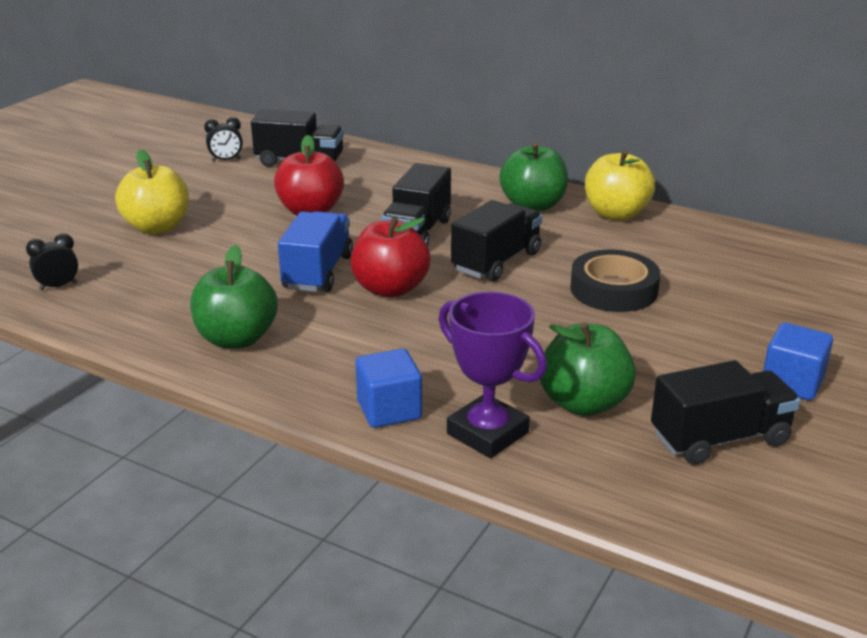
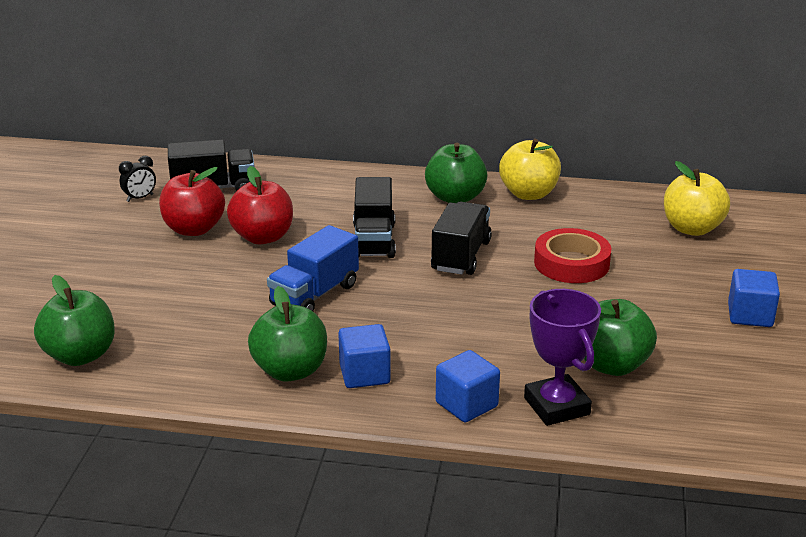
camera: 20 degrees left, 0 degrees up
black clock [26,233,78,291] -> green apple [34,275,115,366]
yellow apple [115,150,189,234] -> yellow apple moved to [664,161,730,236]
blue truck [278,211,353,292] -> blue truck turned 135 degrees counterclockwise [267,225,359,311]
red apple [351,217,431,298] -> red apple moved to [159,167,225,236]
purple trophy [438,292,547,458] -> purple trophy turned 45 degrees clockwise [524,289,601,426]
black tape [570,249,661,312] -> red tape [534,228,611,283]
black truck [651,360,800,465] -> none
none -> blue cube [338,324,391,388]

